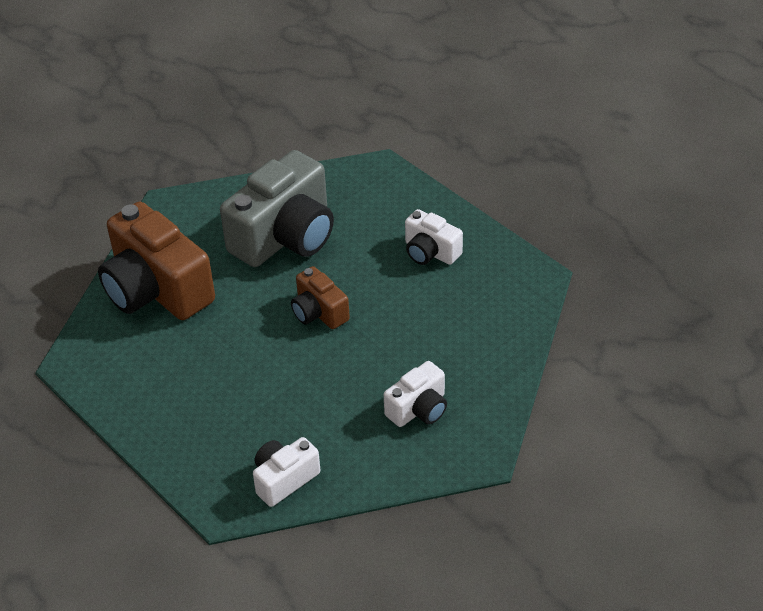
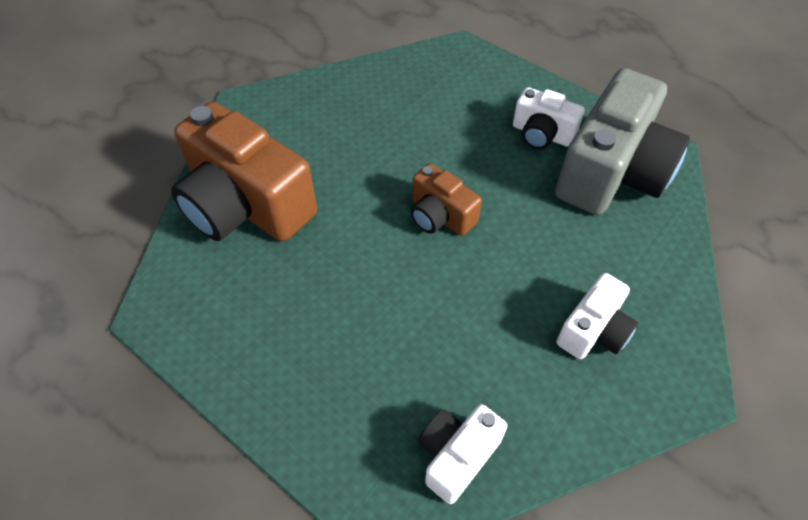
camera: 10 degrees left, 10 degrees up
grey camera [220,150,334,267] -> grey camera moved to [555,68,690,215]

